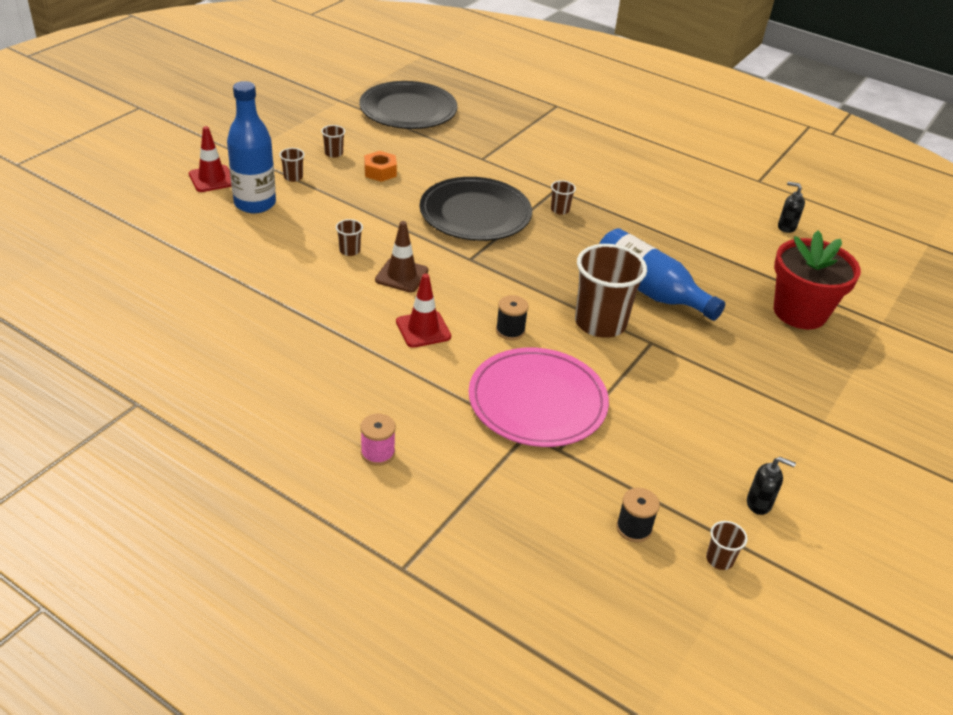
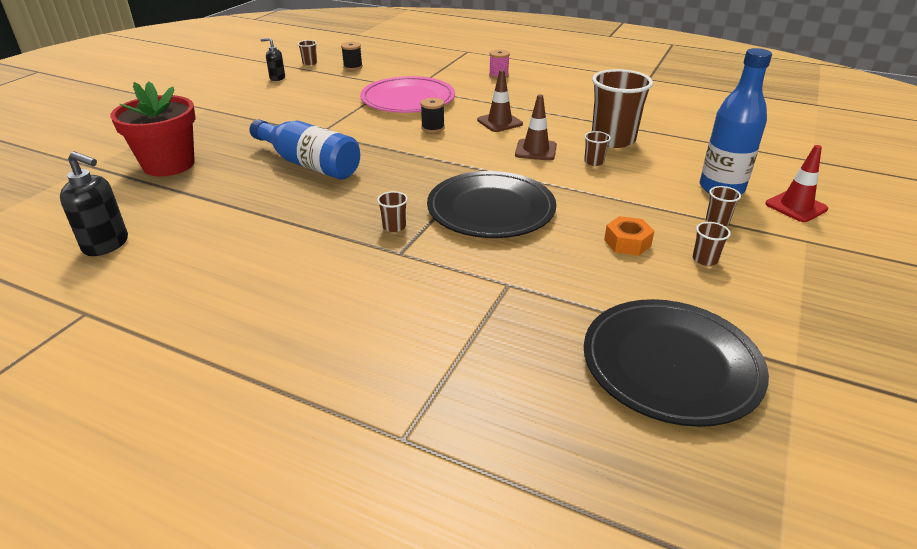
camera: 175 degrees right, 5 degrees down
red traffic cone [396,274,451,348] -> brown traffic cone [477,70,523,132]
brown cup [575,244,647,338] -> brown cup moved to [592,69,653,148]
black soap dispenser [778,182,805,233] -> black soap dispenser [60,151,128,256], size x1.62

